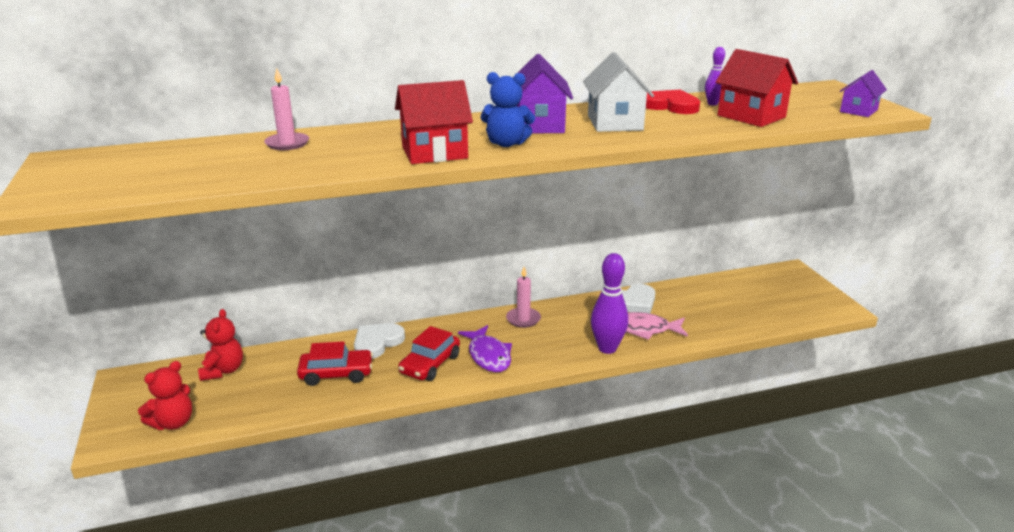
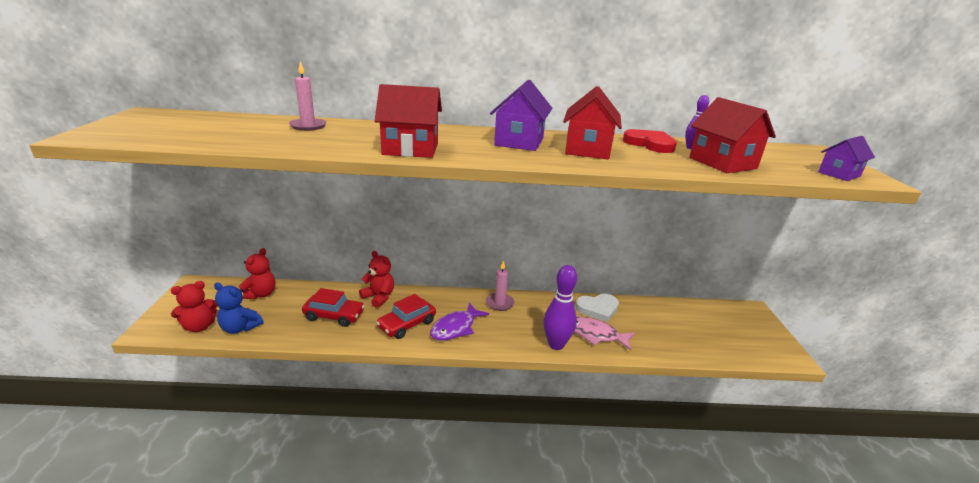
camera: 15 degrees right, 0 degrees up
white heart [354,323,405,359] -> red teddy bear [359,251,394,308]
purple fish [458,325,512,372] -> purple fish turned 45 degrees clockwise [430,302,489,341]
blue teddy bear [481,72,535,147] -> blue teddy bear moved to [214,282,264,334]
white house [583,52,654,132] -> red house [563,86,622,159]

